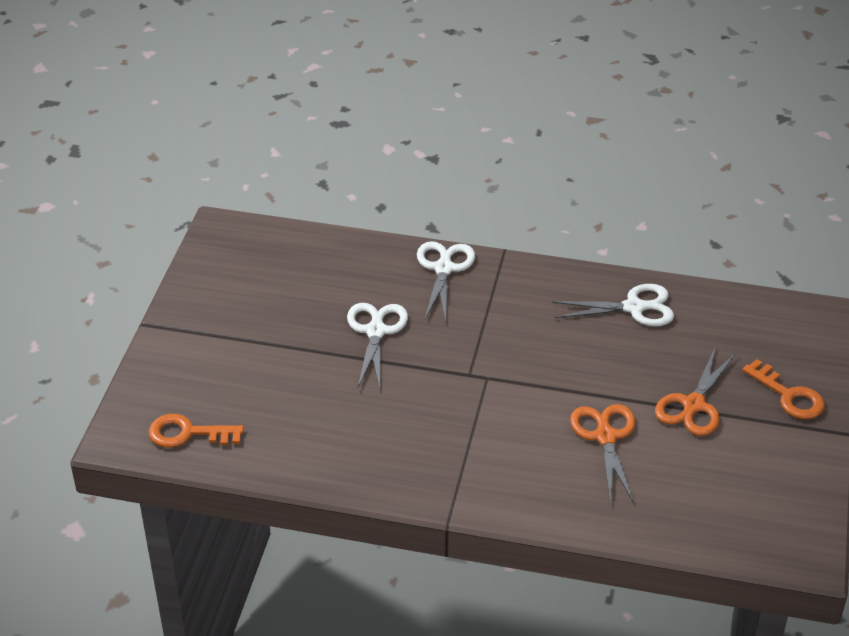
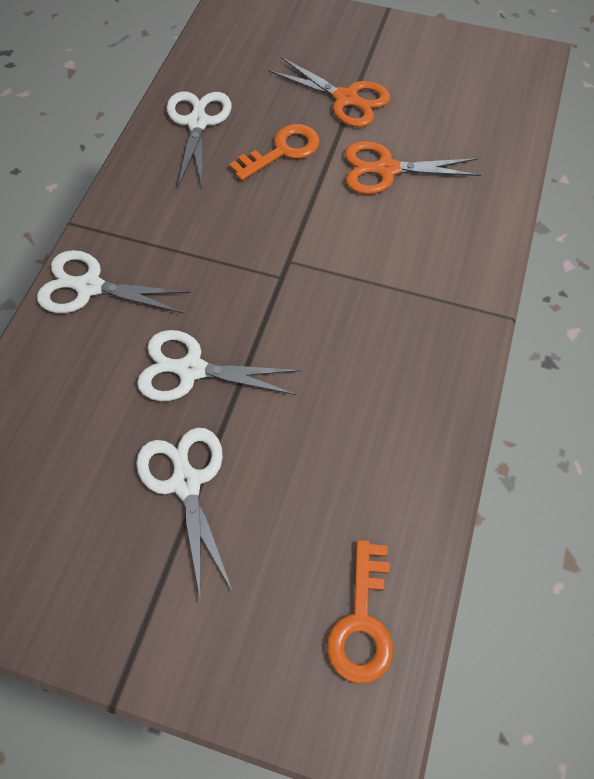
camera: 85 degrees left, 20 degrees up
orange key [742,359,825,419] -> orange key moved to [229,124,320,181]
none -> white scissors [136,428,233,602]

